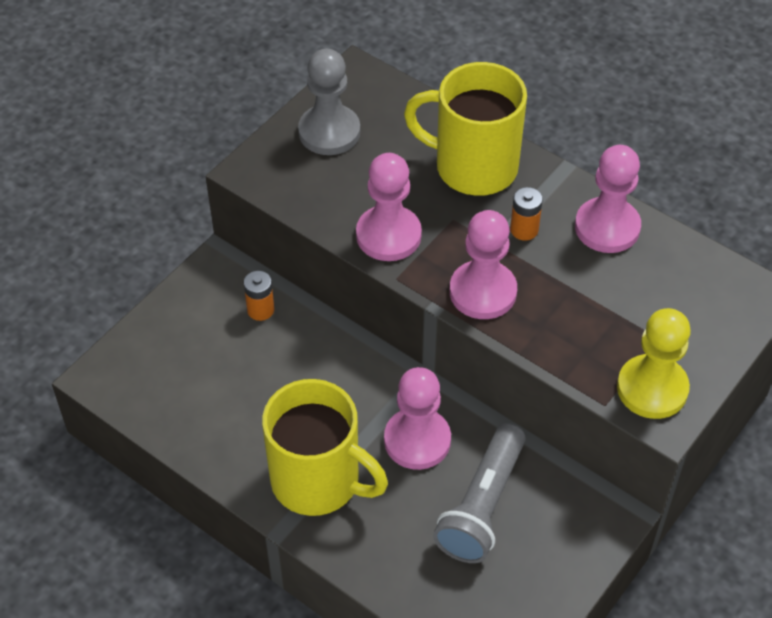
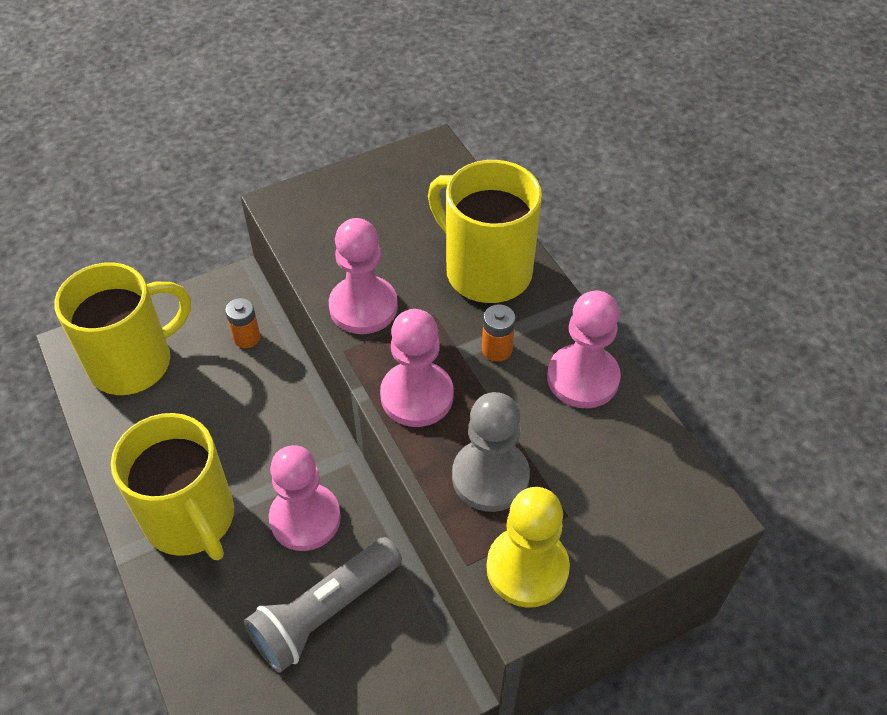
camera: 25 degrees right, 0 degrees up
grey pawn [298,49,360,155] -> grey pawn moved to [452,392,530,512]
none -> yellow mug [54,263,191,395]

